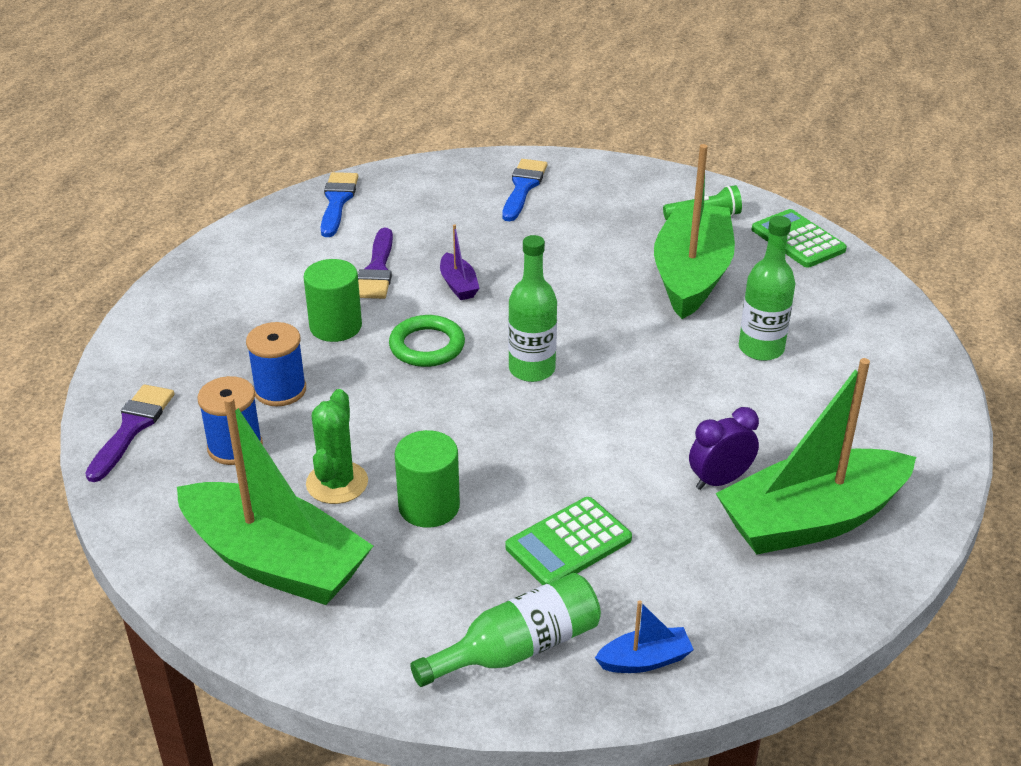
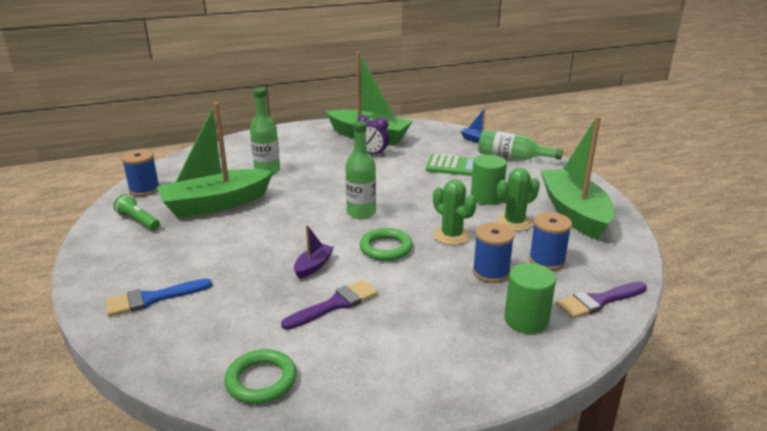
camera: 130 degrees left, 10 degrees down
green cylinder [304,259,362,342] -> green cylinder moved to [504,263,556,334]
blue brush [321,172,358,237] -> green ring [224,349,297,404]
green calculator [752,209,847,268] -> blue spool [121,149,160,196]
none -> green cactus [433,179,477,245]

